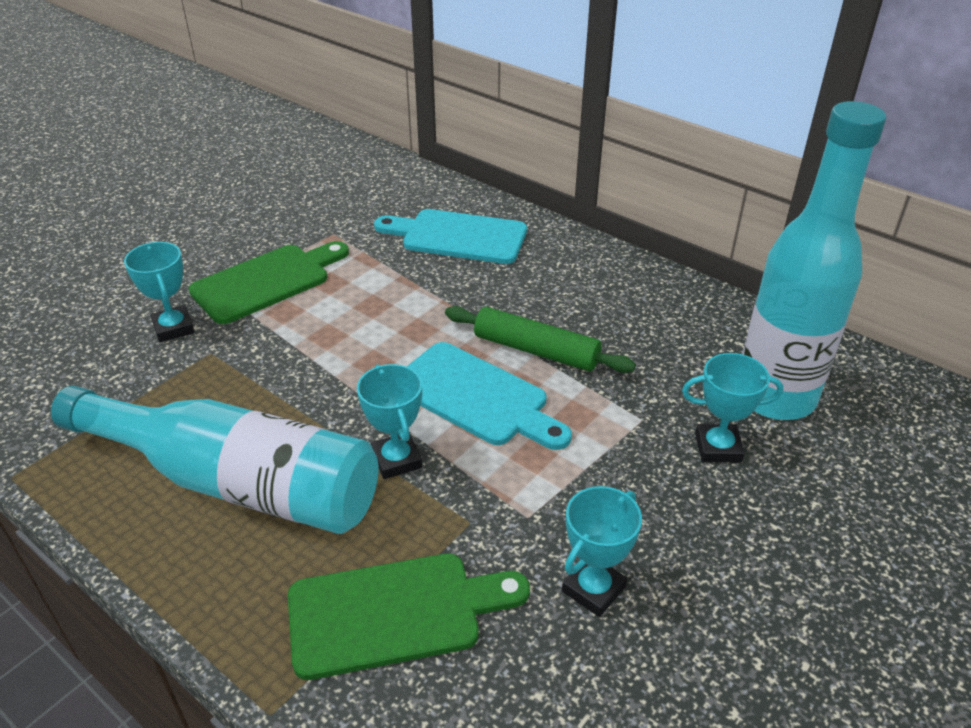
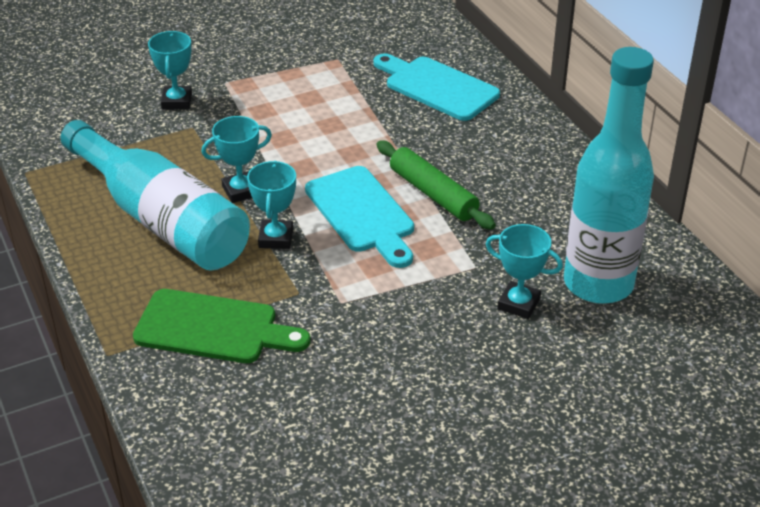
camera: 25 degrees right, 0 degrees up
green cutting board [189,241,349,324] -> none
turquoise trophy [562,486,642,617] -> turquoise trophy moved to [201,116,272,203]

